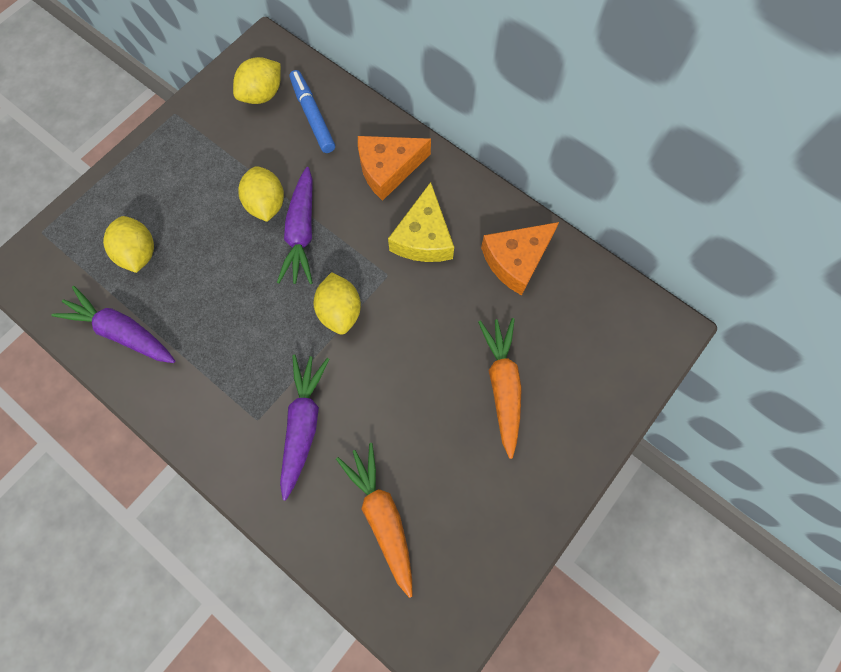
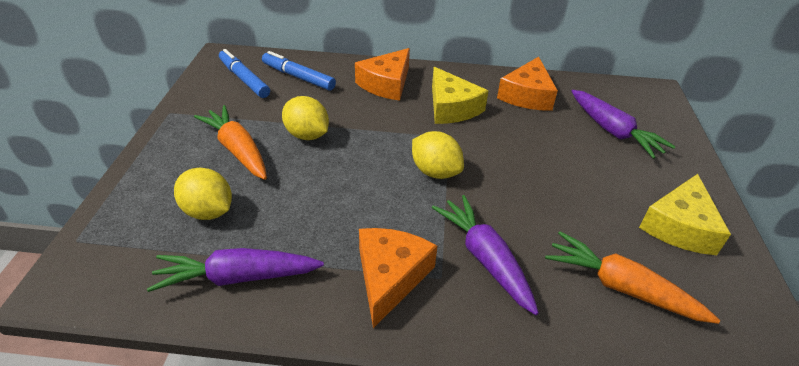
camera: 35 degrees left, 30 degrees down
yellow lemon [233,57,281,104] -> blue marker [219,49,270,98]
purple carrot [277,167,313,284] -> purple carrot moved to [571,90,676,159]
orange carrot [478,318,522,459] -> orange carrot moved to [194,105,267,180]
none -> orange cheese [359,228,437,328]
none -> yellow cheese [639,174,731,255]

